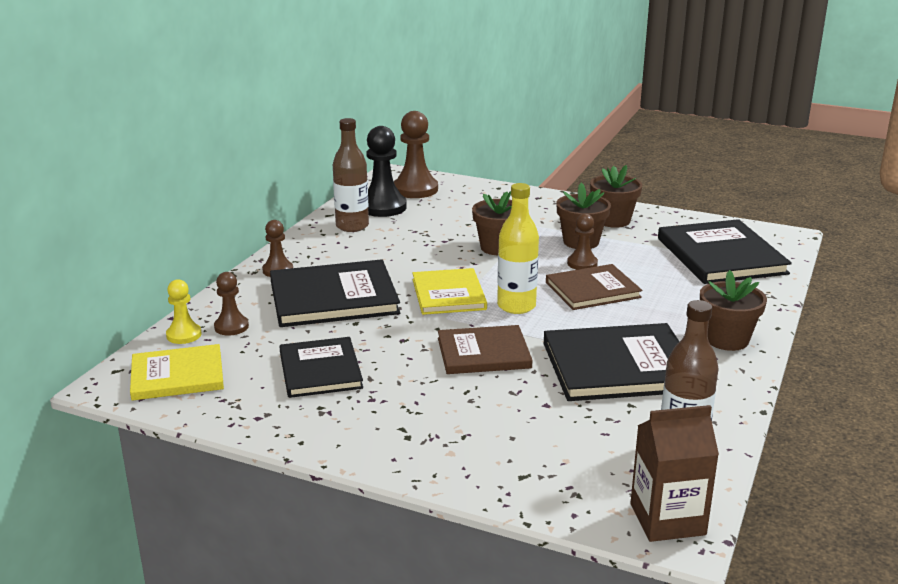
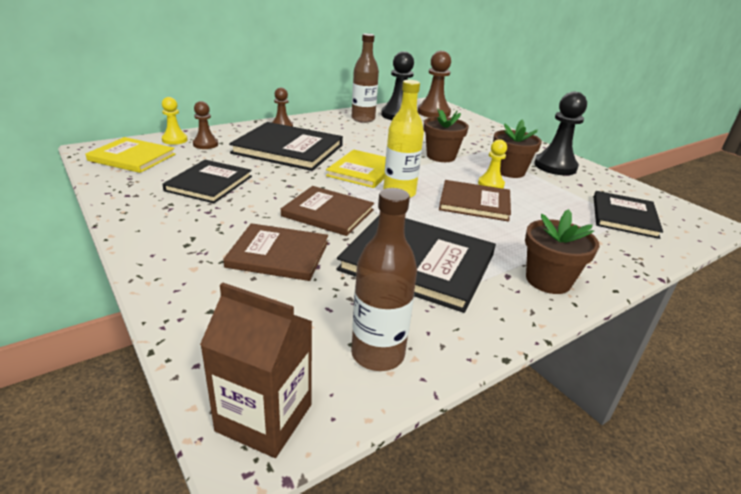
camera: 30 degrees right, 5 degrees up
brown pawn [567,213,598,270] -> yellow pawn [478,139,507,188]
brown flower pot [590,165,642,228] -> black pawn [534,92,587,175]
black book [658,219,792,284] -> black book [594,191,663,239], size x0.65
none -> brown book [223,223,328,281]

